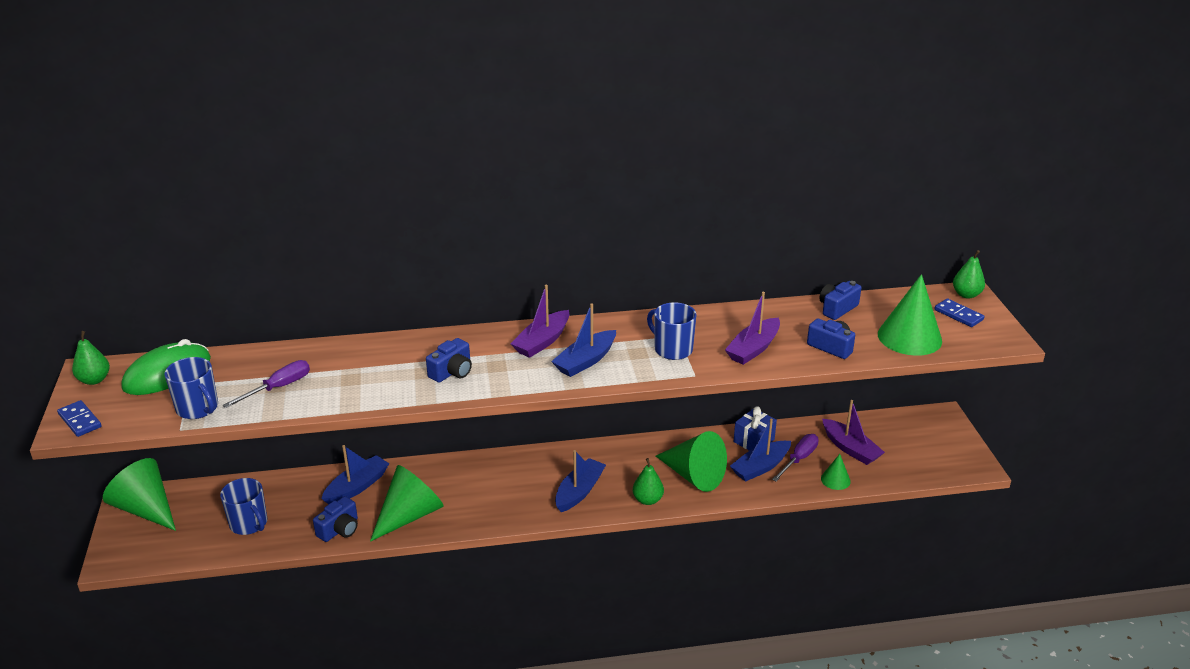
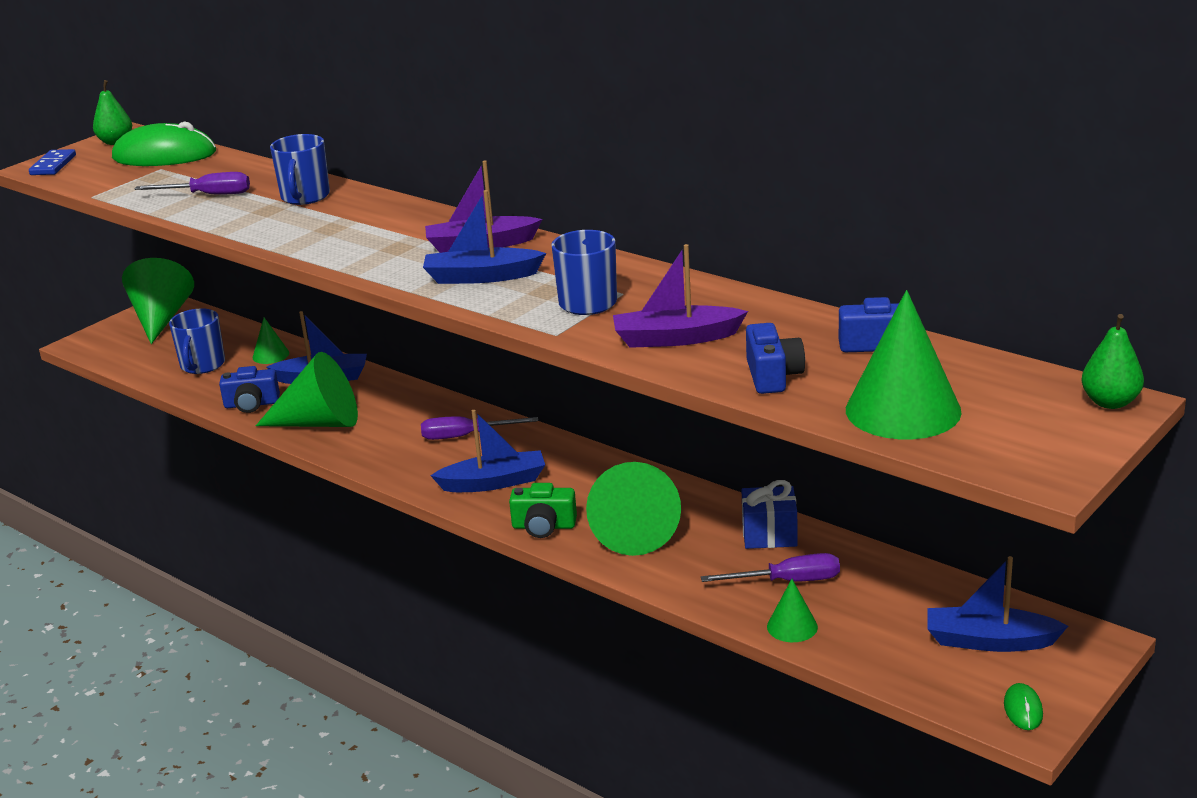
camera: 50 degrees right, 5 degrees down
blue mug [164,357,218,419] -> blue mug moved to [270,134,330,205]
blue camera [426,338,472,382] -> none
green pear [633,458,664,505] -> green camera [509,483,577,538]
blue boat [730,418,791,482] -> blue boat moved to [928,556,1068,652]
purple boat [822,400,885,465] -> none
blue domino [934,298,984,327] -> none
none -> green cone [253,318,289,364]
none -> purple screwdriver [421,416,538,440]
none -> green mouse [1004,683,1043,730]

